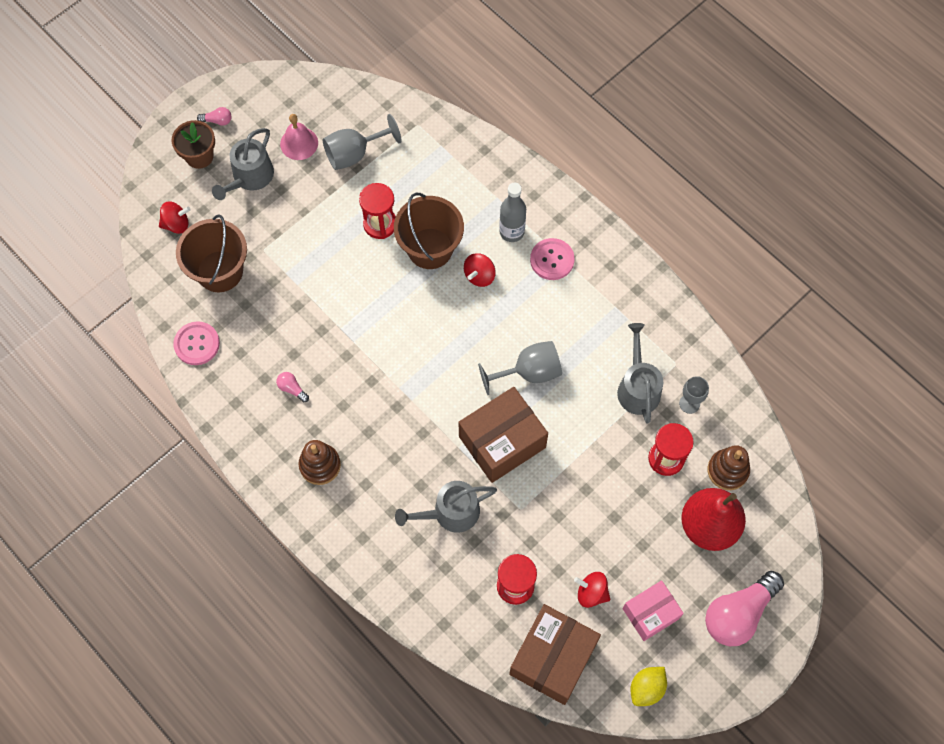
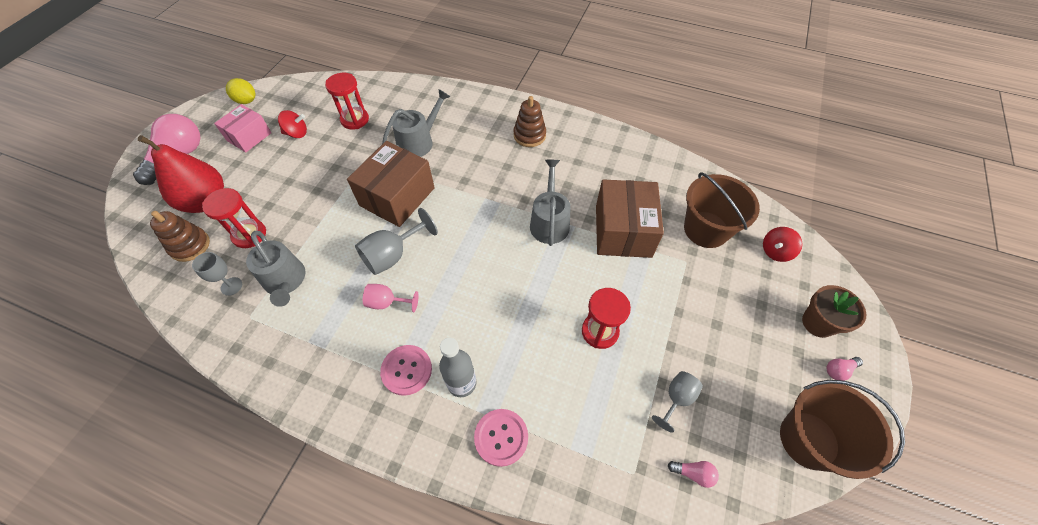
camera: 155 degrees right, 10 degrees down
pink button [173,321,220,365] -> pink button moved to [474,409,528,467]
grey watering can [212,128,274,200] -> grey watering can moved to [530,160,571,246]
pink light bulb [276,372,309,402] -> pink light bulb moved to [668,461,719,488]
pink bell [280,114,318,160] -> none
grey goblet [323,114,402,170] -> grey goblet [652,371,703,433], size x0.63
brown bucket [394,193,464,269] -> brown bucket moved to [780,380,905,479]
red spinning top [464,253,496,287] -> none
brown box [509,604,601,705] -> brown box moved to [596,179,664,258]
yellow lemon [630,667,667,706] -> yellow lemon turned 75 degrees counterclockwise [226,78,255,104]
none -> pink goblet [363,284,418,312]

